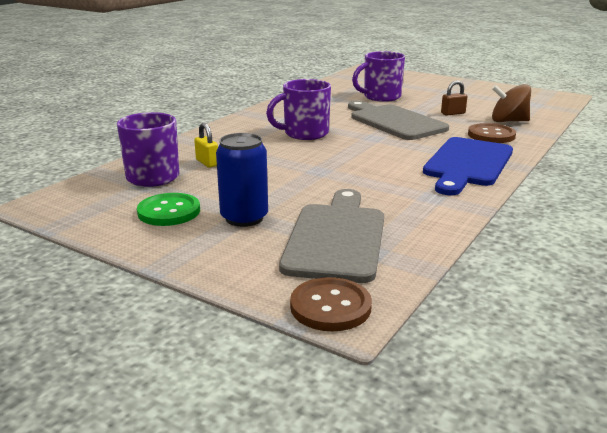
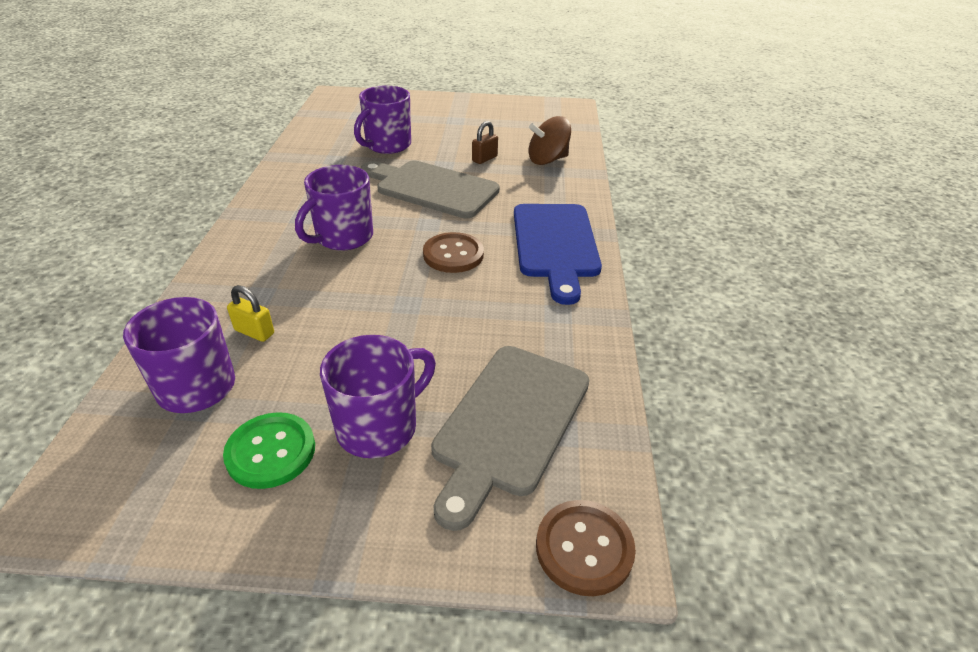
camera: 30 degrees left, 15 degrees up
blue can [216,133,268,227] -> purple mug [320,335,436,458]
grey cutting board [279,189,384,283] -> grey cutting board turned 135 degrees counterclockwise [431,346,589,531]
brown button [468,123,516,143] -> brown button moved to [423,232,484,273]

